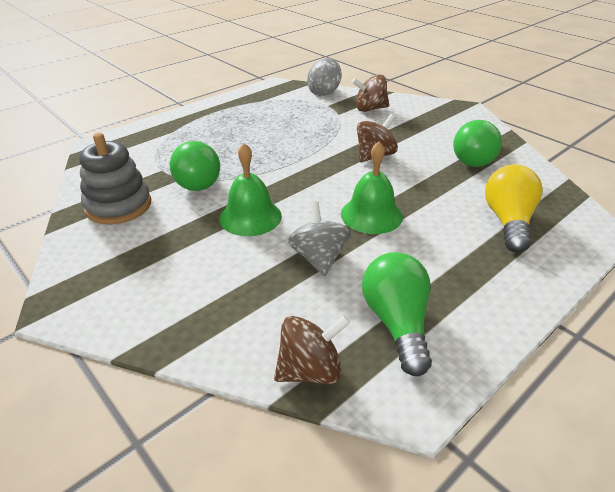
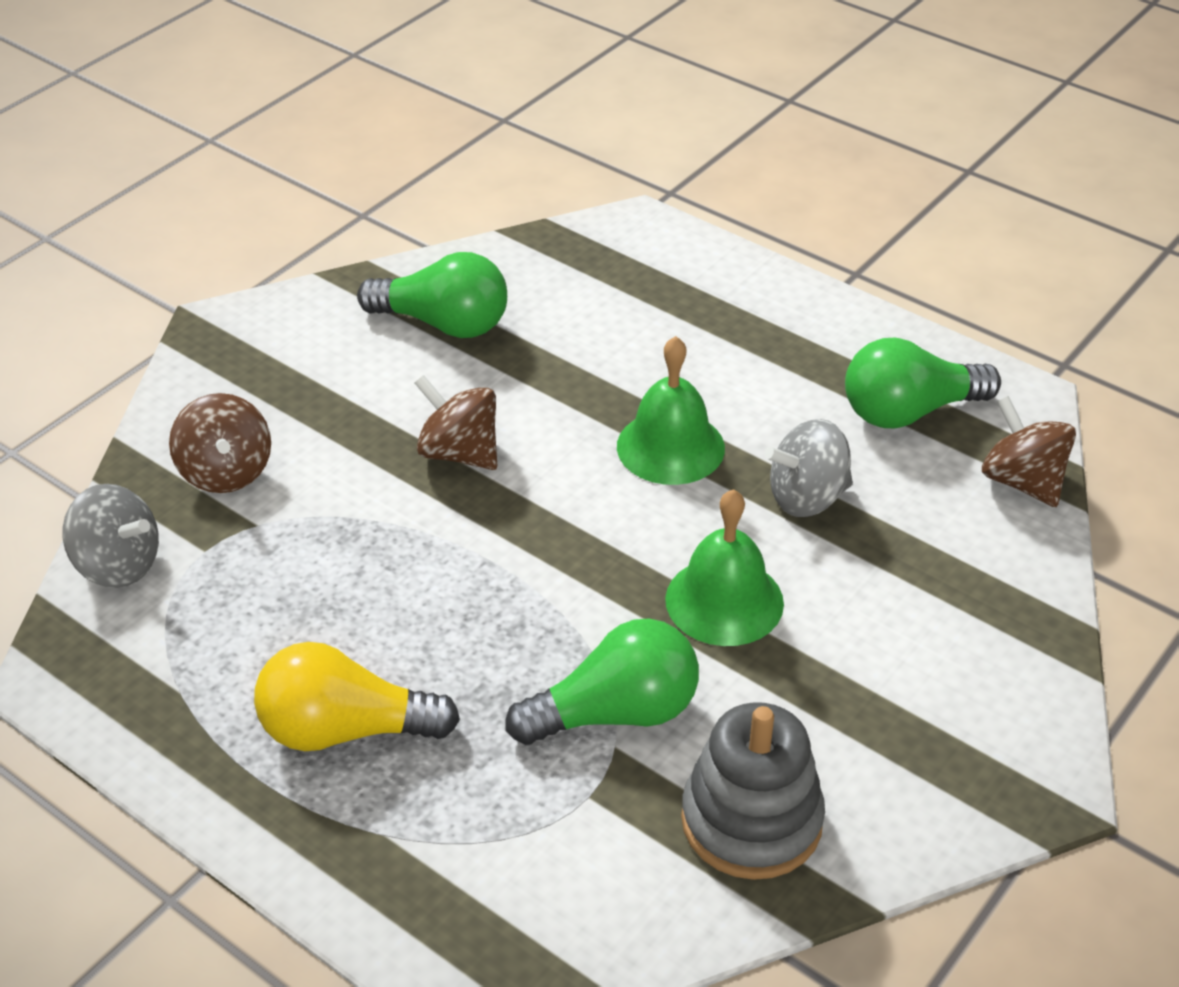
camera: 100 degrees left, 5 degrees up
yellow light bulb [485,164,543,253] -> yellow light bulb moved to [254,642,460,751]

